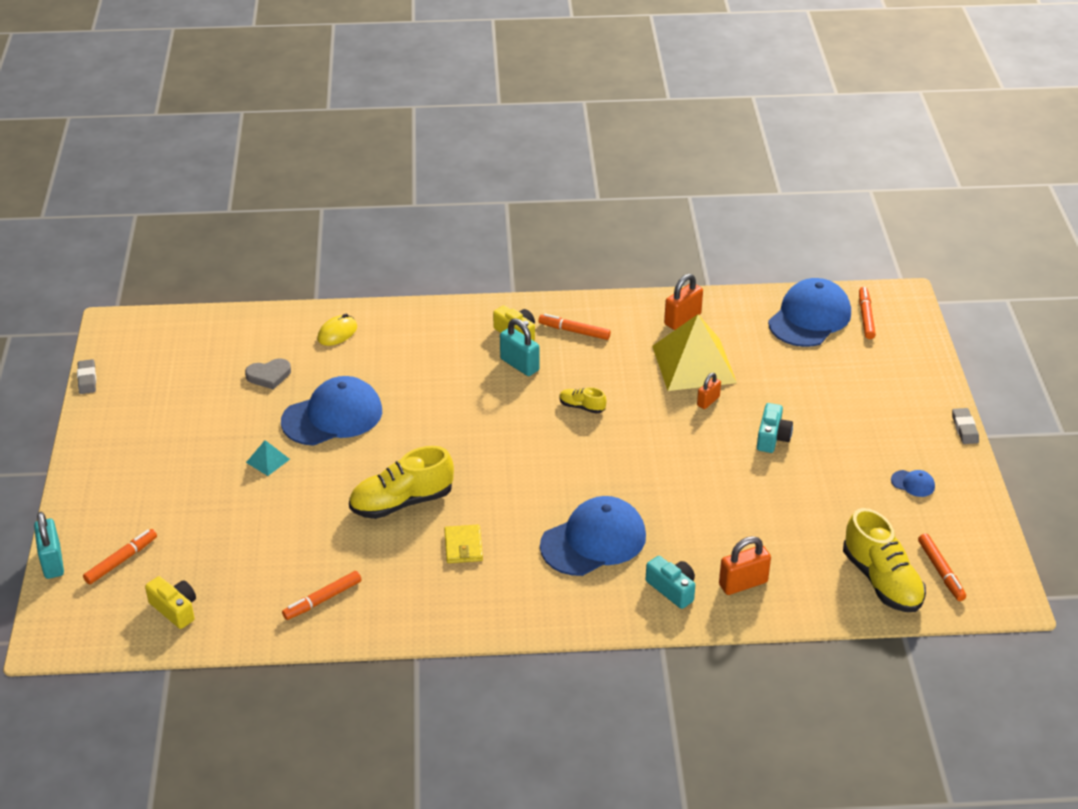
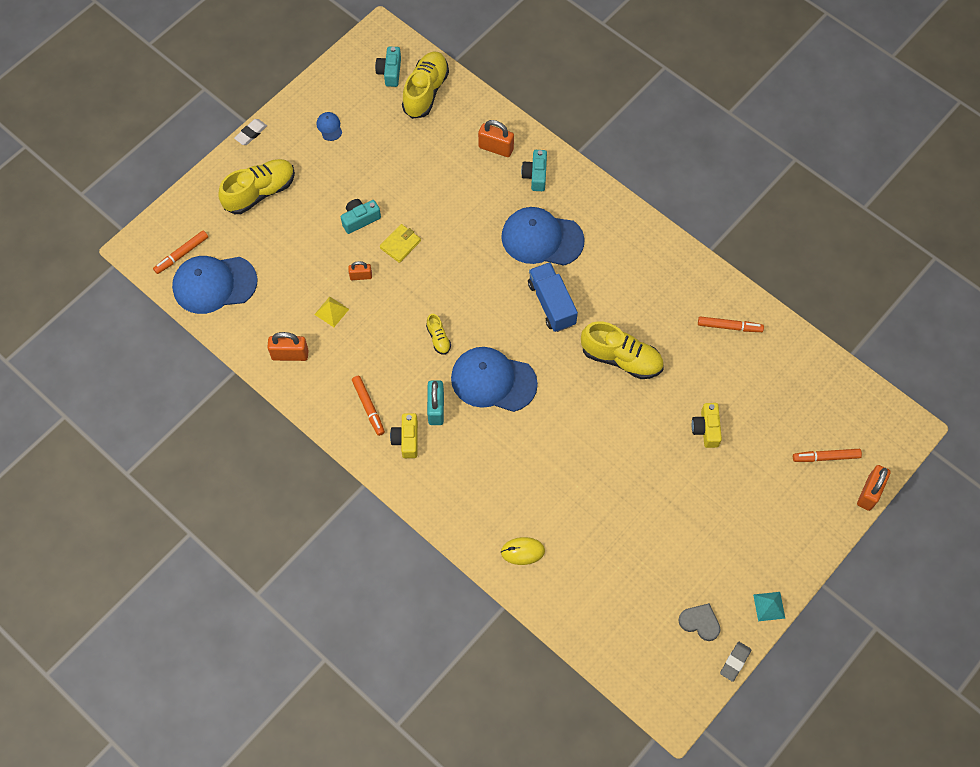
camera: 135 degrees left, 25 degrees up
turquoise padlock [34,512,64,579] -> orange padlock [857,465,891,511]
yellow camera [145,576,196,629] -> yellow camera moved to [692,403,722,448]
grey heart [245,358,291,390] -> grey heart moved to [679,603,721,641]
turquoise pyramid [246,440,290,476] -> turquoise pyramid moved to [753,592,785,621]
blue cap [281,376,382,446] -> blue cap moved to [451,347,538,412]
yellow wallet [444,524,483,563] -> yellow wallet moved to [380,224,421,263]
yellow pyramid [652,314,737,391] -> yellow pyramid [314,296,349,327], size x0.42
orange marker [918,533,966,601] -> turquoise camera [375,46,401,87]
grey eraser [952,408,979,444] -> white eraser [234,119,267,145]
none -> yellow shoe [218,159,295,214]
none -> blue truck [528,262,578,332]

